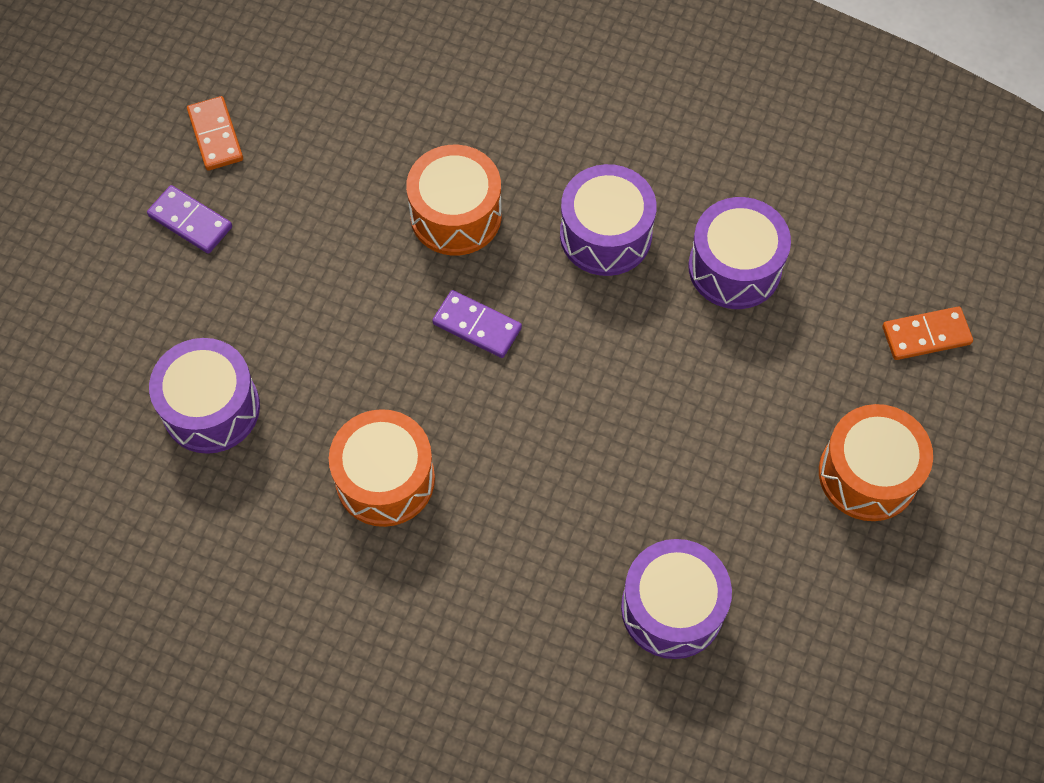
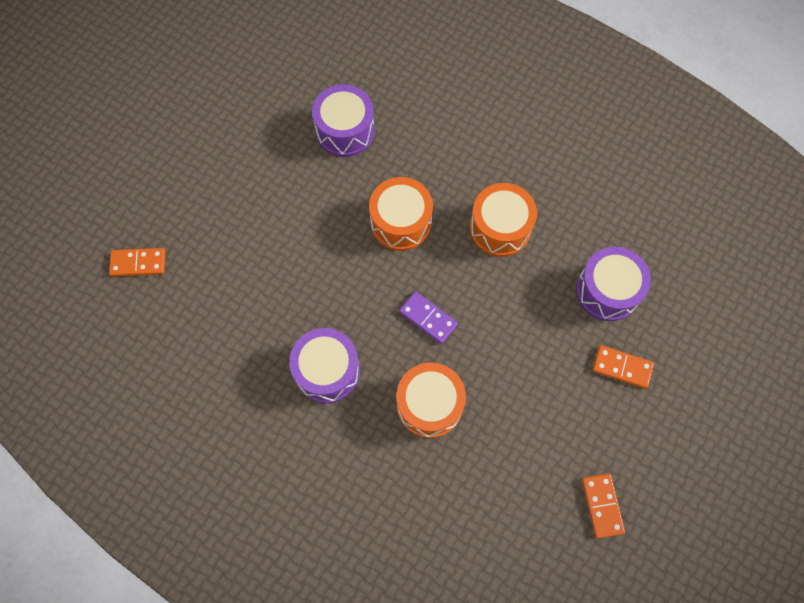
camera: 170 degrees left, 5 degrees up
purple domino [147,185,232,254] -> none
purple drum [688,197,791,309] -> none
orange drum [819,404,933,521] -> orange drum moved to [369,177,433,251]
none -> orange domino [592,345,654,389]

